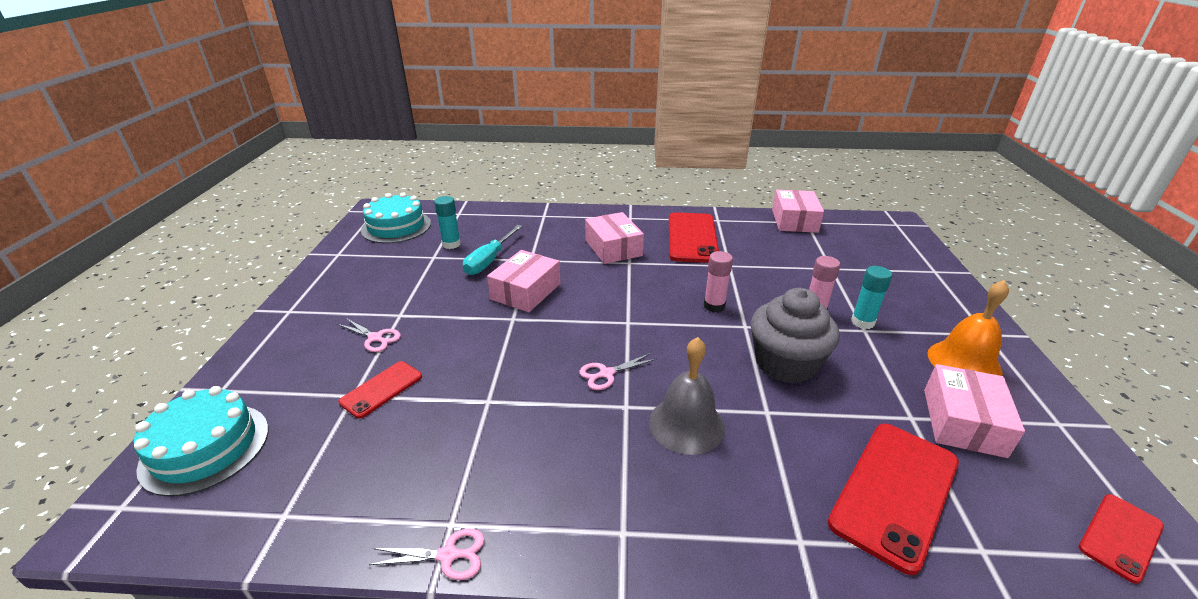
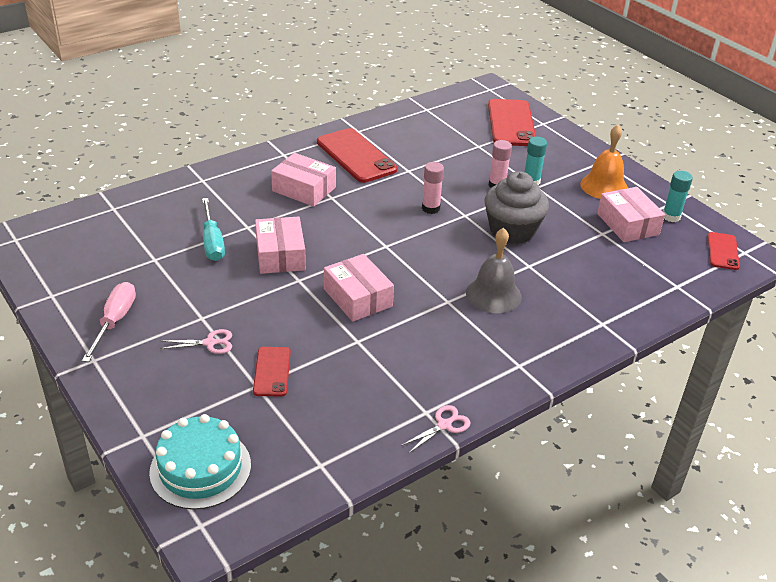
camera: 40 degrees left, 5 degrees up
turquoise cake [361,192,431,244] -> none
turquoise glue stick [434,196,461,249] -> turquoise glue stick moved to [663,171,693,222]
pink scissors [579,353,657,390] -> none
pink box [772,190,824,233] -> pink box moved to [324,254,394,322]
red phone [828,424,959,575] -> red phone moved to [488,99,536,146]
none -> pink screwdriver [82,282,136,362]

